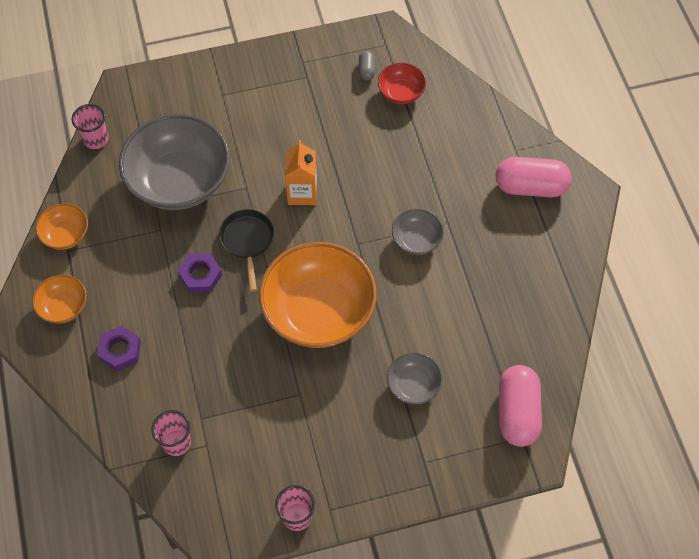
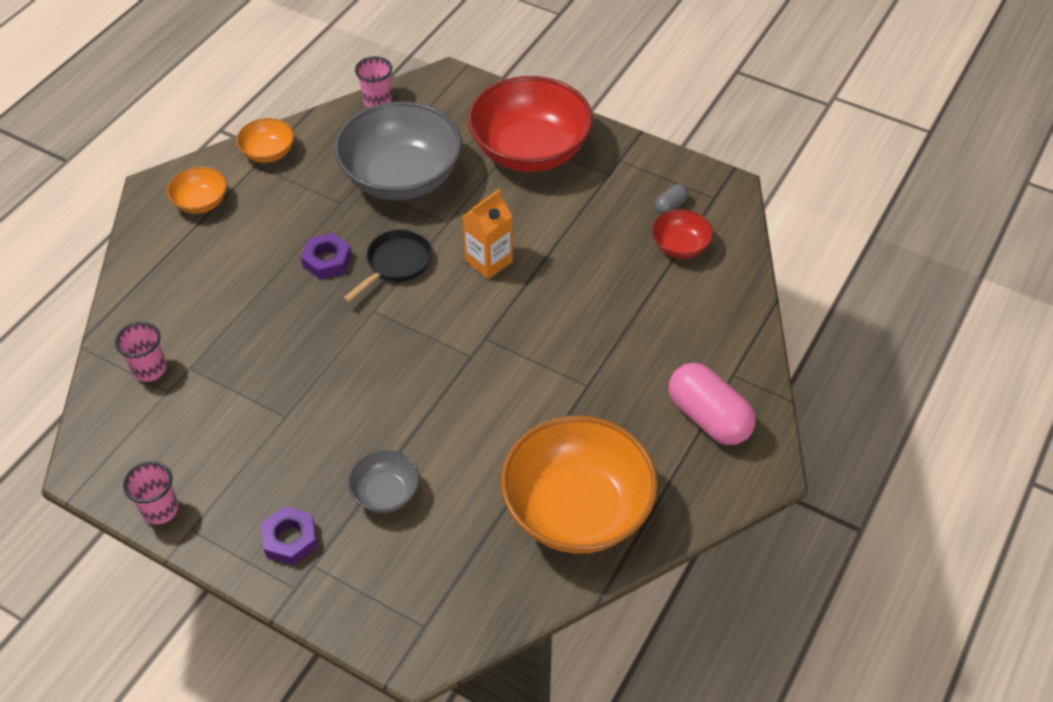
camera: 45 degrees right, 10 degrees down
purple nut [97,326,141,371] -> purple nut moved to [261,506,318,565]
orange bowl [259,242,377,348] -> orange bowl moved to [501,416,658,553]
grey bowl [392,209,444,255] -> none
pink capsule [499,365,542,447] -> none
none -> red bowl [468,76,593,172]

